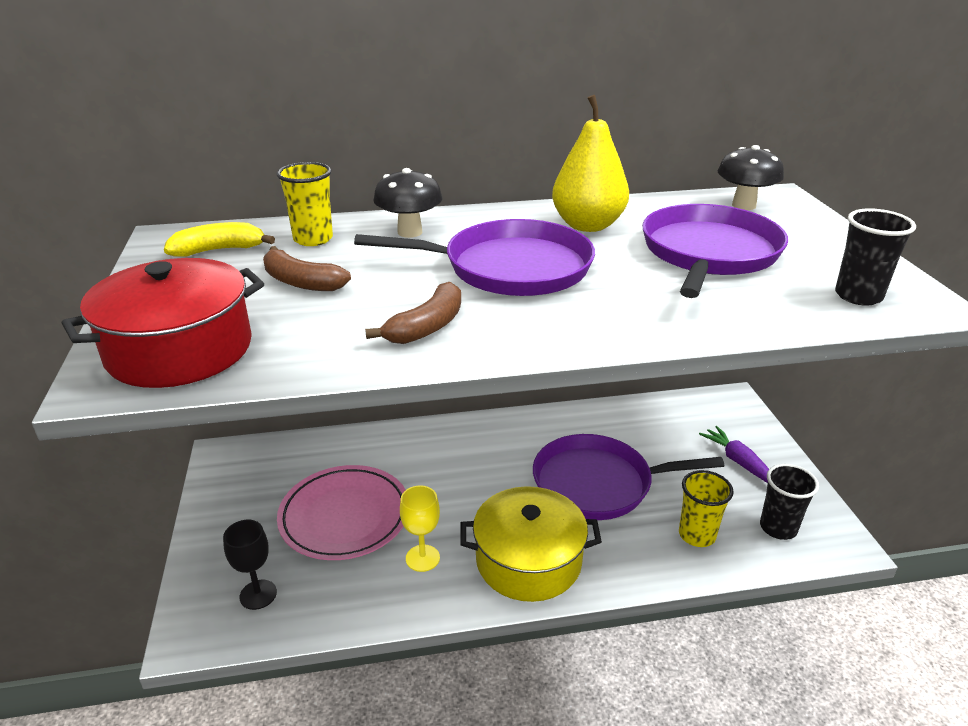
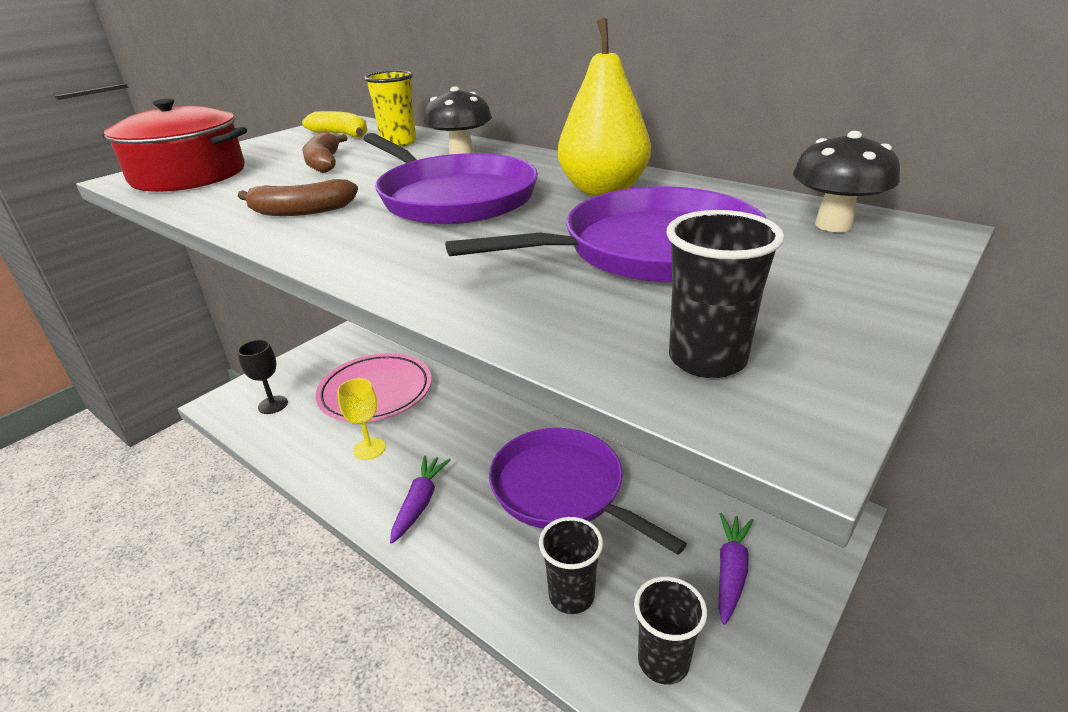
camera: 50 degrees right, 0 degrees up
yellow pot [460,486,602,602] -> purple carrot [390,456,450,544]
yellow cup [679,470,734,547] -> black cup [539,517,603,614]

